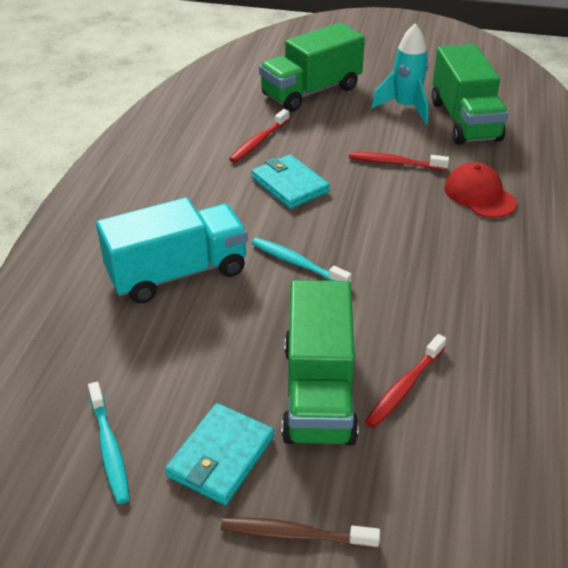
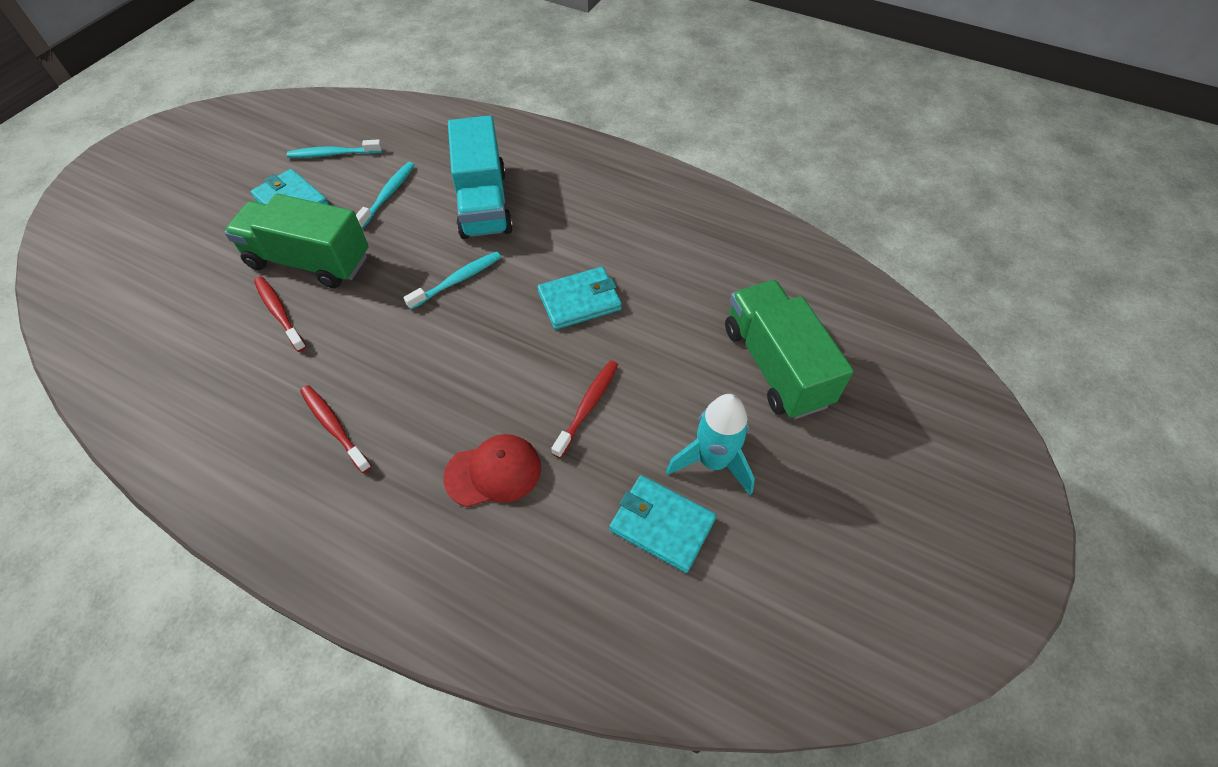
camera: 105 degrees right, 15 degrees up
brown toothbrush [221,517,380,549] -> none
red toothbrush [229,109,289,163] -> red toothbrush moved to [300,385,372,473]
green truck [431,44,509,145] -> turquoise wallet [609,475,717,573]
none -> turquoise toothbrush [356,162,415,229]

